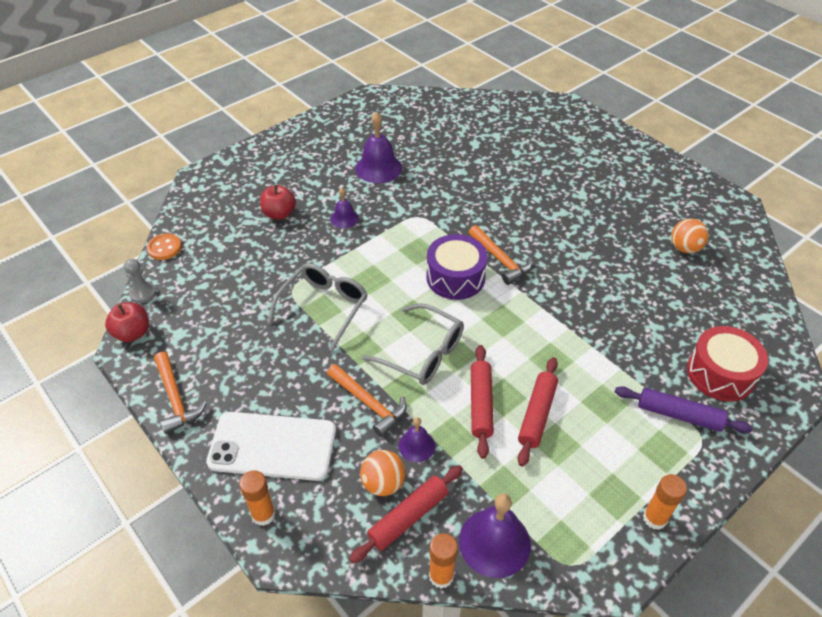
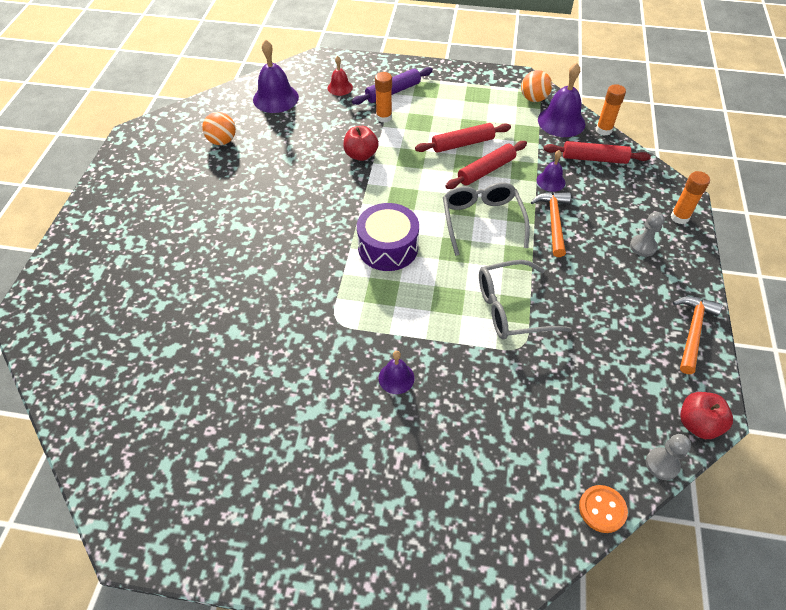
camera: 130 degrees left, 5 degrees up
white phone [206,412,336,481] -> grey pawn [630,212,665,257]
red apple [260,185,296,220] -> red apple moved to [343,126,379,161]
purple bell [355,111,402,183] -> purple bell moved to [253,40,299,113]
orange ball [360,450,405,496] -> orange ball moved to [521,70,552,102]
orange hammer [469,225,533,285] -> none
purple rolling pin [615,386,753,433] -> purple rolling pin turned 75 degrees clockwise [352,67,433,105]
orange glue stick [643,474,687,530] -> orange glue stick moved to [375,72,392,123]
red drum [687,326,768,402] -> red bell [328,56,353,96]

